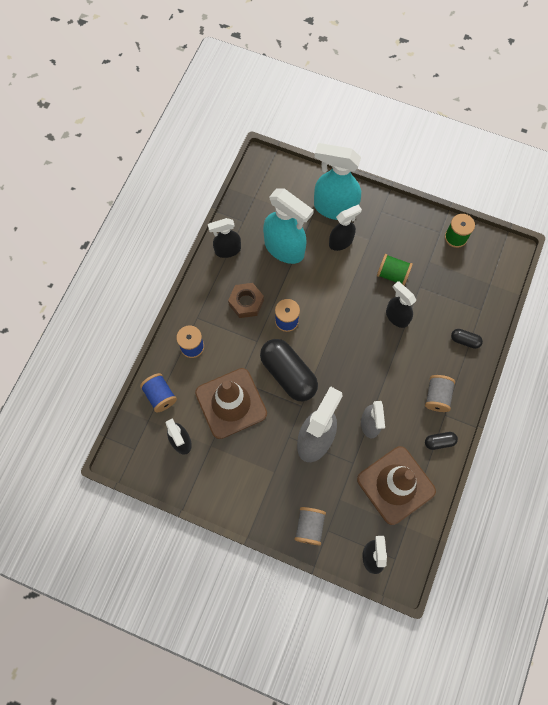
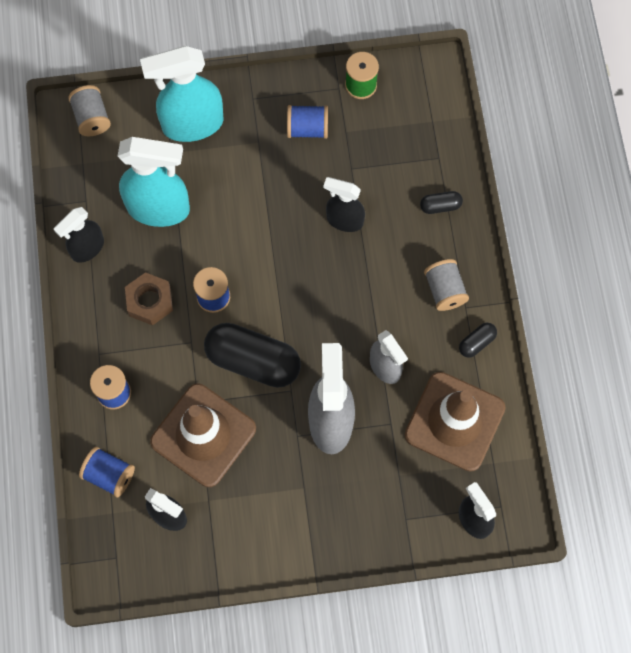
camera: 30 degrees left, 0 degrees up
grey spool [294,507,326,545] -> grey spool moved to [68,85,111,136]
black spray bottle [329,204,362,251] -> none
green spool [377,254,413,285] -> none
none -> blue spool [287,105,328,139]

